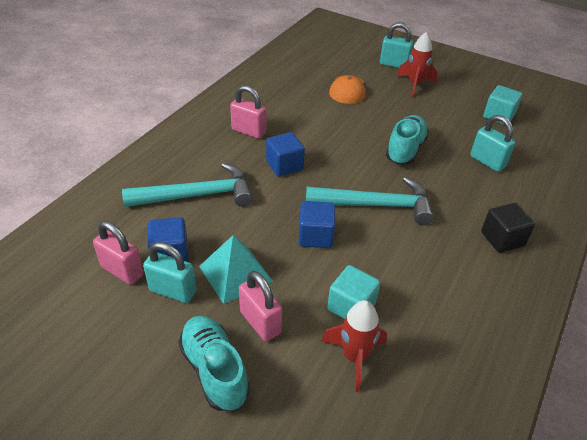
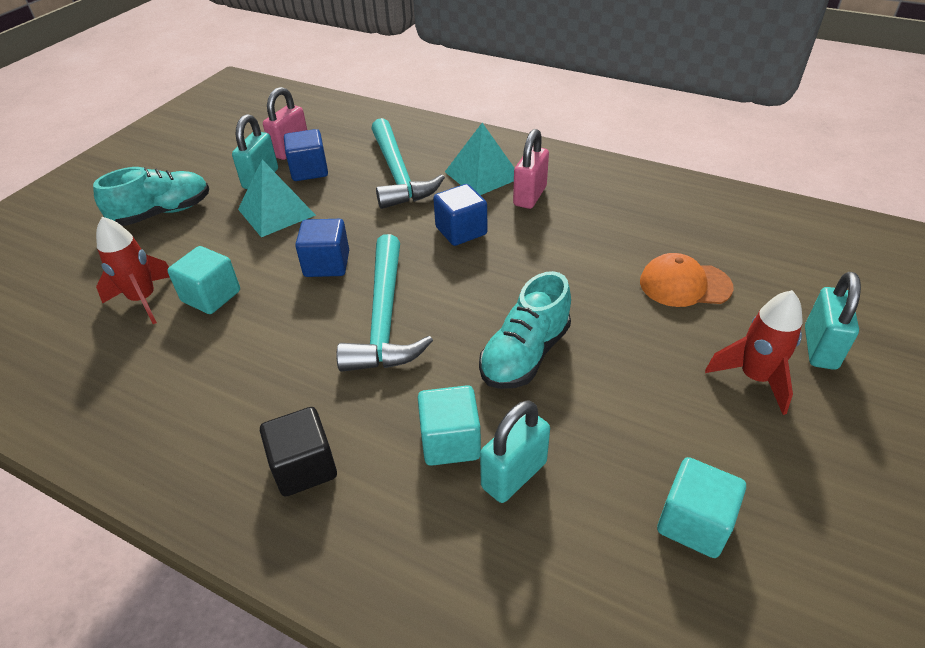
camera: 90 degrees right, 0 degrees up
pink padlock [239,271,282,342] -> none
turquoise shoe [386,115,429,165] -> turquoise shoe turned 105 degrees clockwise [479,271,571,389]
none -> turquoise cube [418,385,481,466]
none -> turquoise pyramid [445,123,515,195]

